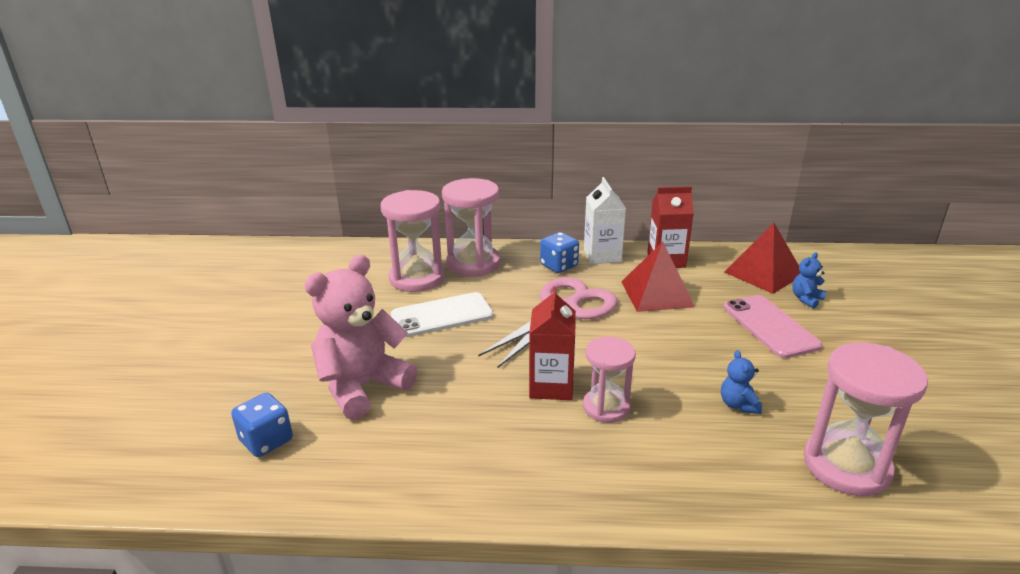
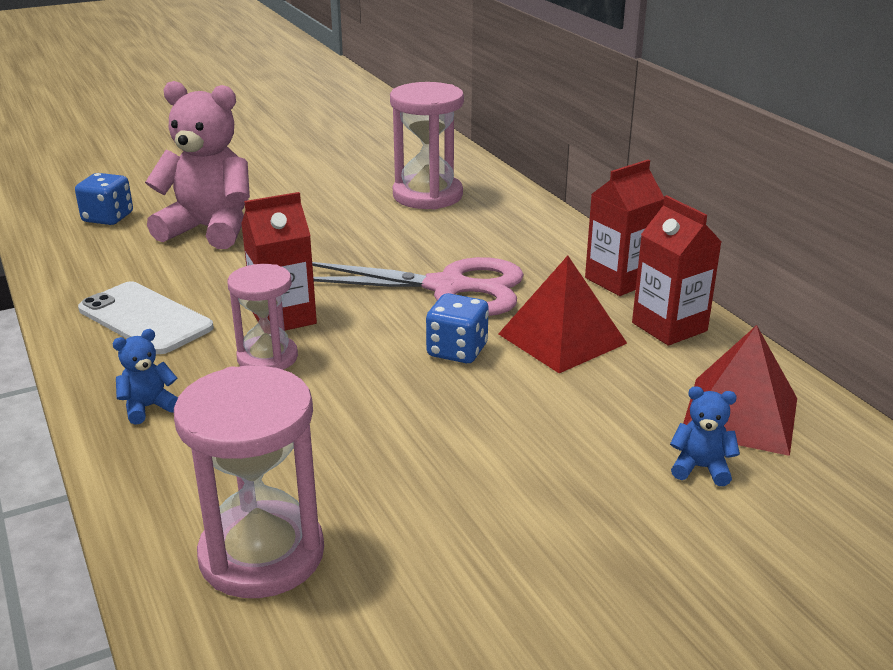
camera: 60 degrees right, 0 degrees up
white phone [391,292,493,338] -> white phone moved to [78,281,214,354]
pink hourglass [442,178,500,277] -> none
blue dice [540,232,579,273] -> blue dice moved to [426,293,489,363]
white carton [584,177,626,264] -> red carton [585,160,664,296]
blue teddy bear [721,350,762,414] -> blue teddy bear moved to [112,329,178,425]
pink phone [723,295,822,358] -> none

